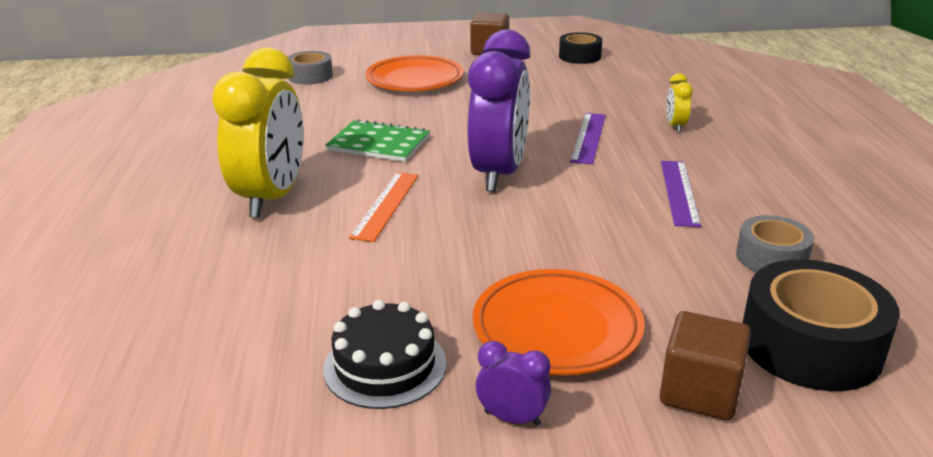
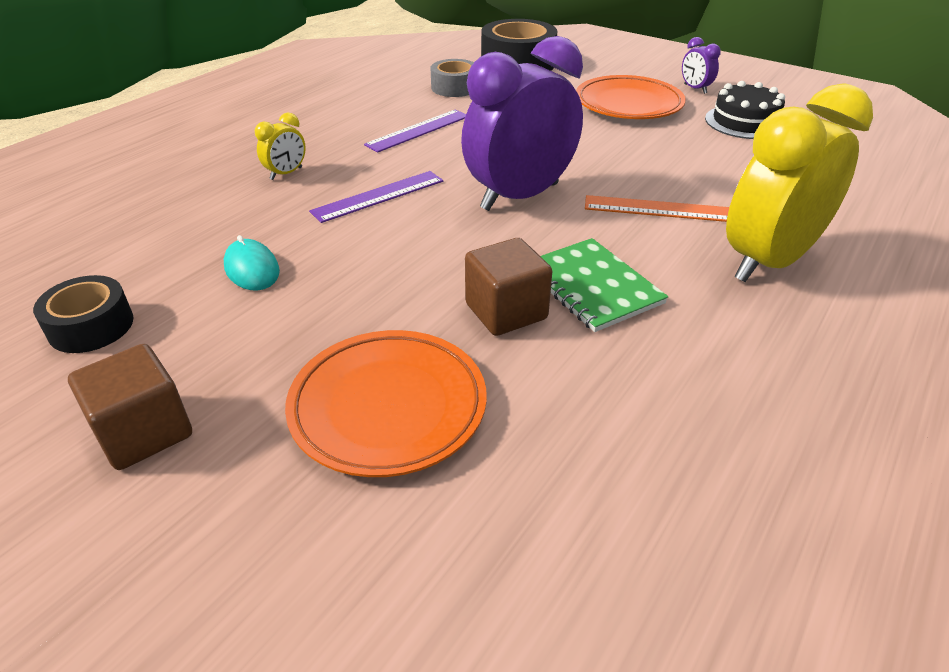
camera: 140 degrees left, 10 degrees up
grey tape [288,51,333,85] -> none
orange ruler [349,172,418,242] -> orange ruler turned 45 degrees clockwise [585,195,729,222]
brown cube [660,311,751,420] -> brown cube moved to [465,238,552,336]
none -> turquoise mouse [224,235,280,290]

